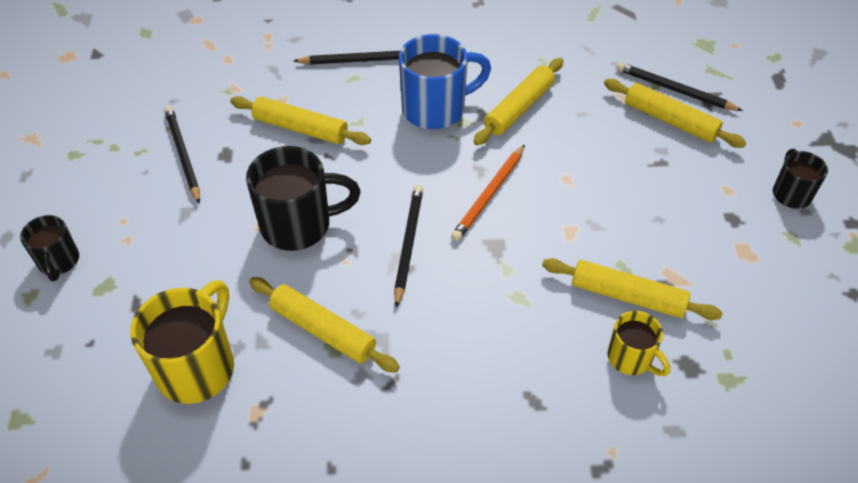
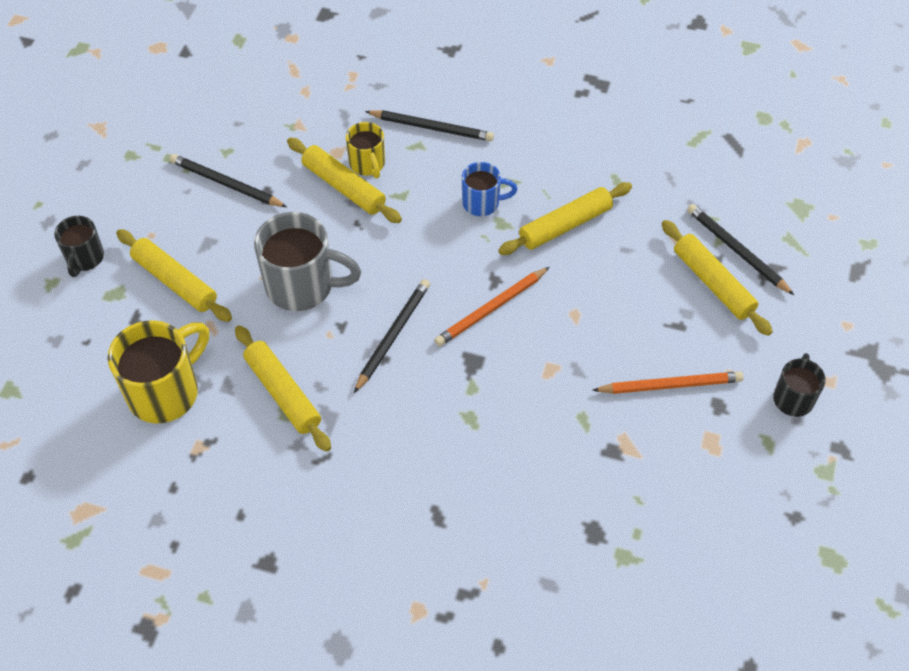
camera: 20 degrees right, 5 degrees up
black pencil [164,106,200,204] -> black pencil turned 60 degrees counterclockwise [170,154,287,207]
black mug [246,146,360,251] -> grey mug [254,212,362,311]
blue mug [399,34,491,129] -> blue mug [462,162,518,216], size x0.57
yellow rolling pin [542,258,722,320] -> yellow rolling pin moved to [116,229,232,322]
yellow mug [607,311,670,376] -> yellow mug moved to [346,122,385,178]
none -> orange pencil [592,371,744,394]

